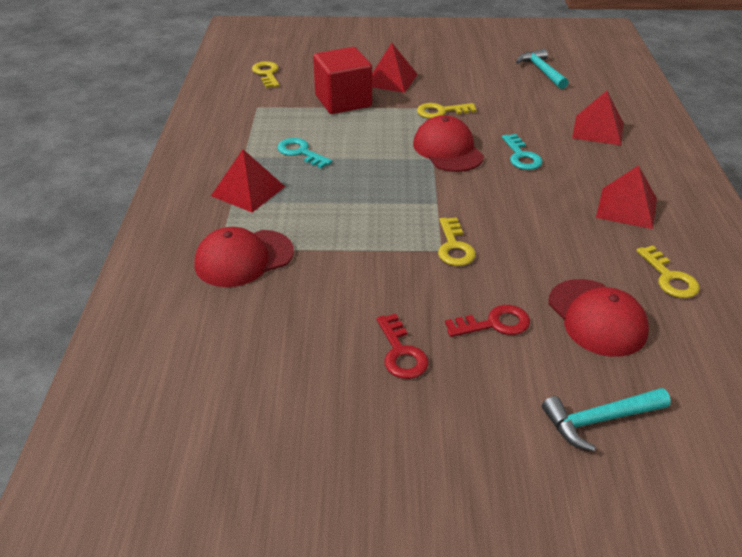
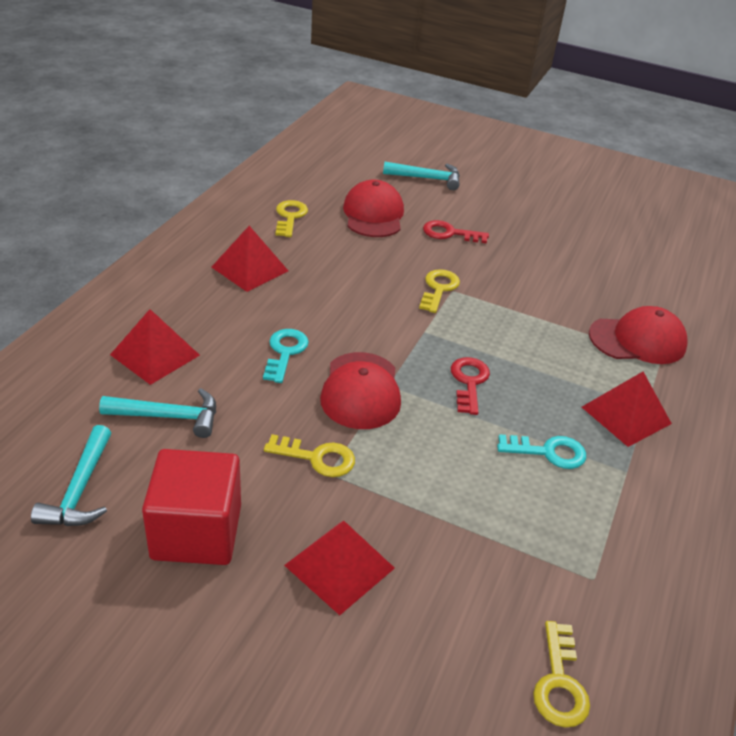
camera: 160 degrees left, 0 degrees up
turquoise key [277,138,332,168] -> turquoise key turned 60 degrees counterclockwise [497,434,586,469]
red cube [313,47,372,114] -> red cube moved to [142,449,241,565]
red key [376,314,429,379] -> red key moved to [451,357,490,415]
none -> turquoise hammer [99,388,216,438]

